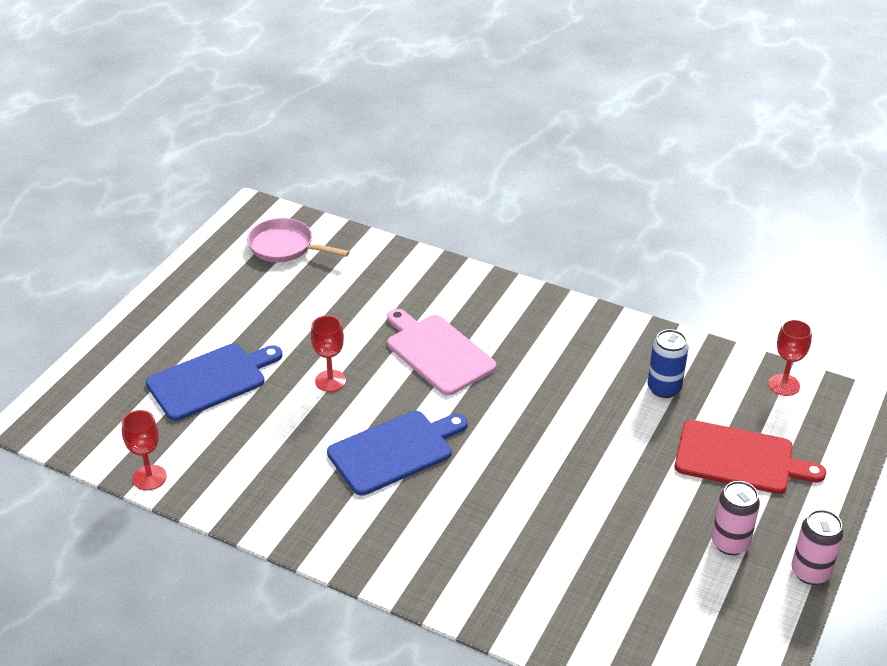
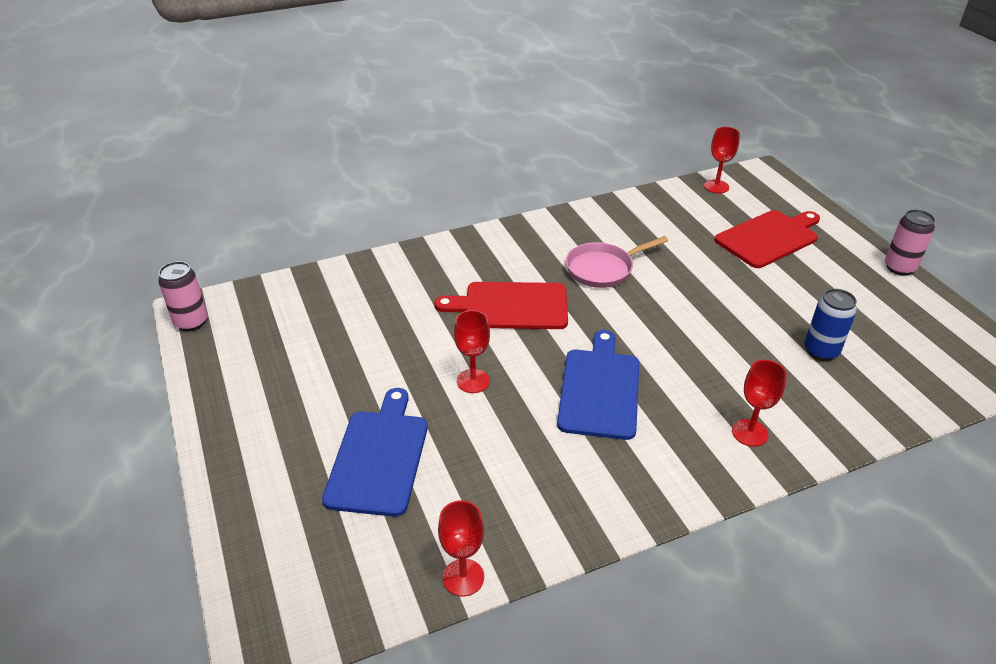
camera: 50 degrees left, 0 degrees up
pink pan [247,218,350,262] -> pink pan moved to [566,236,668,288]
pink cutting board [387,309,496,395] -> red cutting board [434,282,568,329]
blue can [648,329,688,398] -> blue can moved to [805,289,857,361]
pink can [712,481,760,555] -> pink can moved to [158,261,208,331]
none -> red goblet [732,360,787,447]

